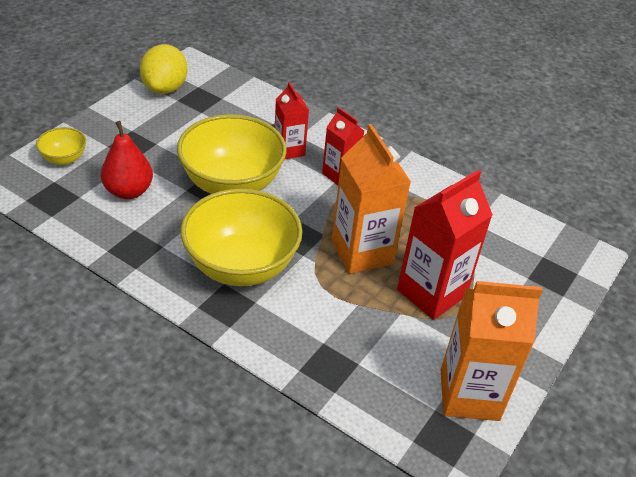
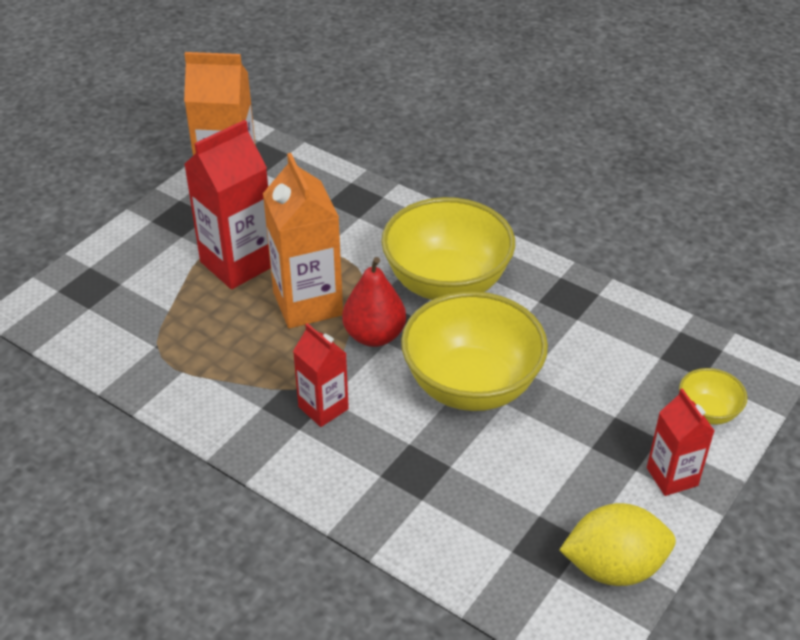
camera: 175 degrees left, 0 degrees up
red pear [101,121,153,199] -> red pear moved to [342,257,406,347]
yellow lemon [140,44,187,94] -> yellow lemon turned 75 degrees clockwise [559,503,676,586]
red carton [275,82,309,159] -> red carton moved to [647,388,714,496]

